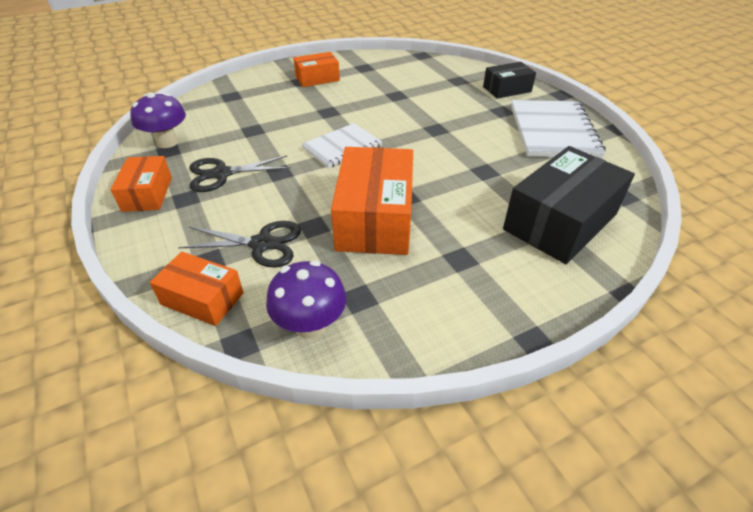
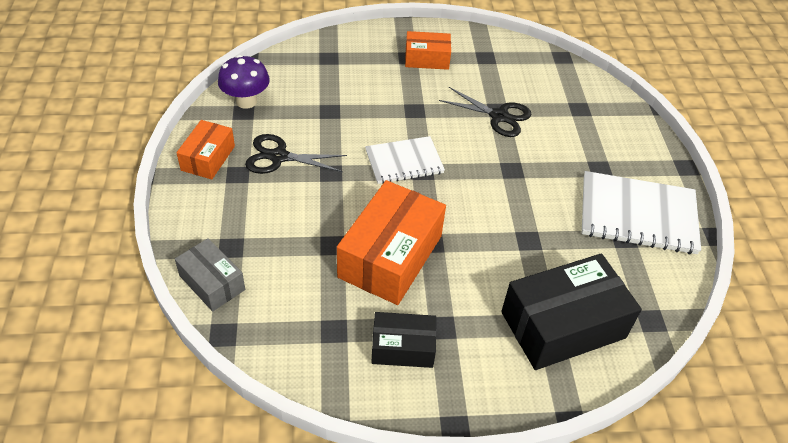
camera: 20 degrees right, 5 degrees up
orange box [150,252,244,326] -> grey box [175,238,245,312]
black scissors [178,221,301,267] -> black scissors moved to [439,87,532,137]
purple mushroom [266,261,347,339] -> none
black box [483,62,536,99] -> black box moved to [371,312,436,368]
white notebook [511,100,606,158] -> white notebook turned 75 degrees clockwise [582,171,701,255]

